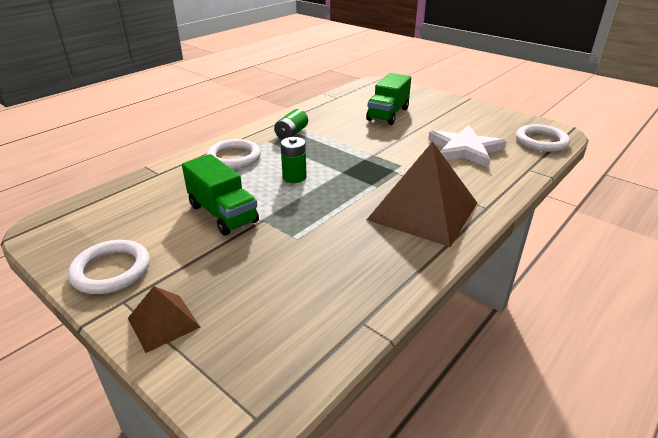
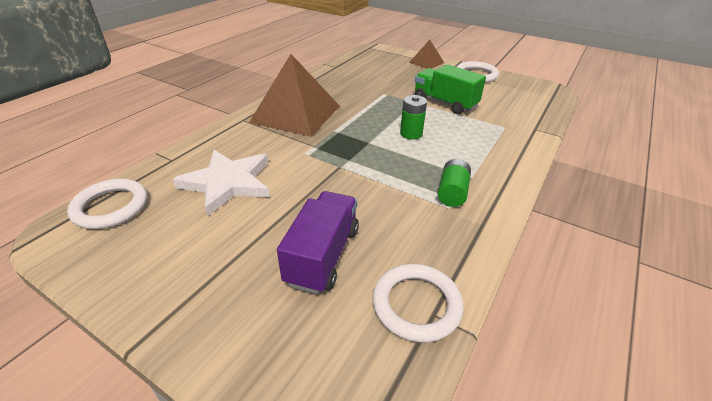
camera: 170 degrees right, 5 degrees up
white ring [206,139,261,169] -> white ring moved to [372,264,464,342]
green truck [366,73,411,125] -> purple truck [277,191,359,294]

